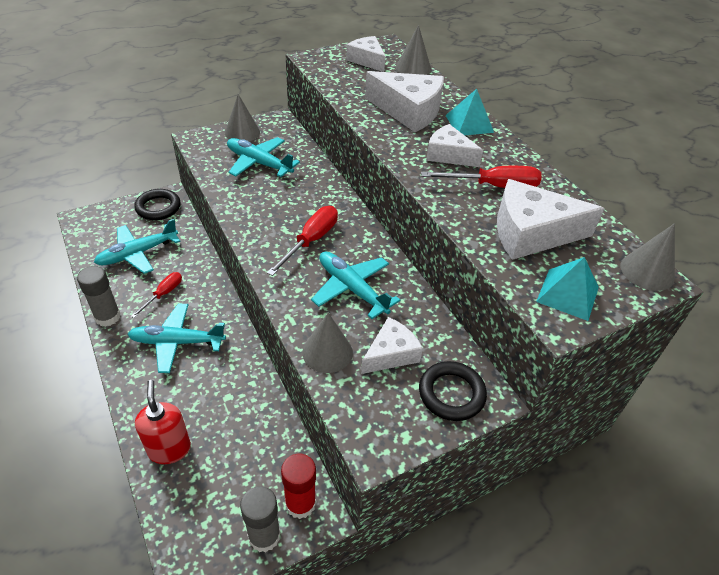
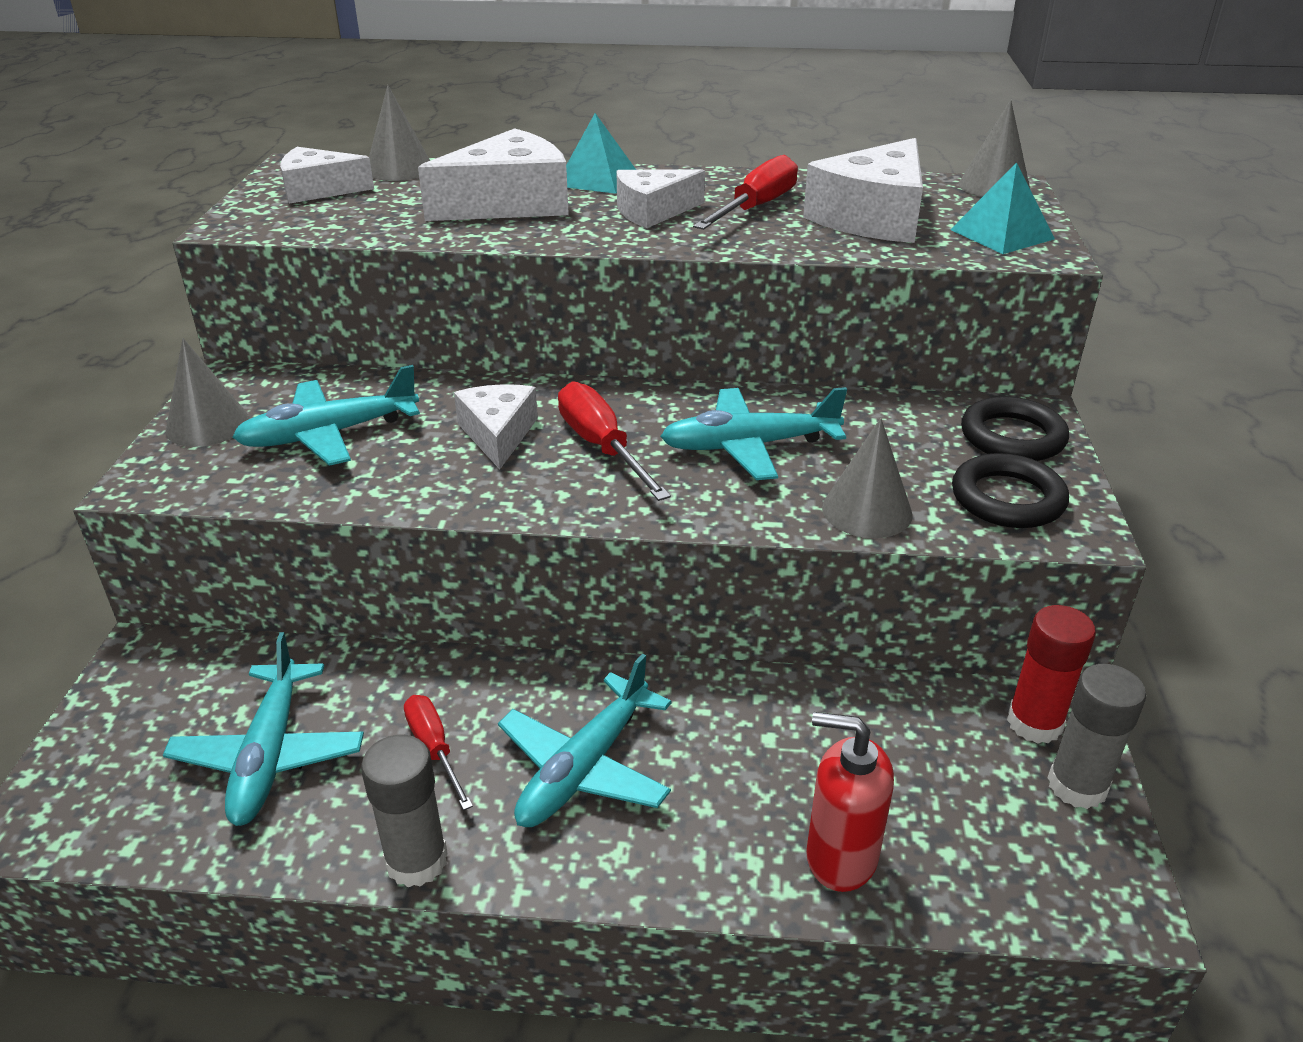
camera: 55 degrees left, 10 degrees down
black ring [134,189,180,220] -> black ring moved to [952,453,1069,528]
white cheese [361,317,423,374] -> white cheese moved to [454,384,538,470]

